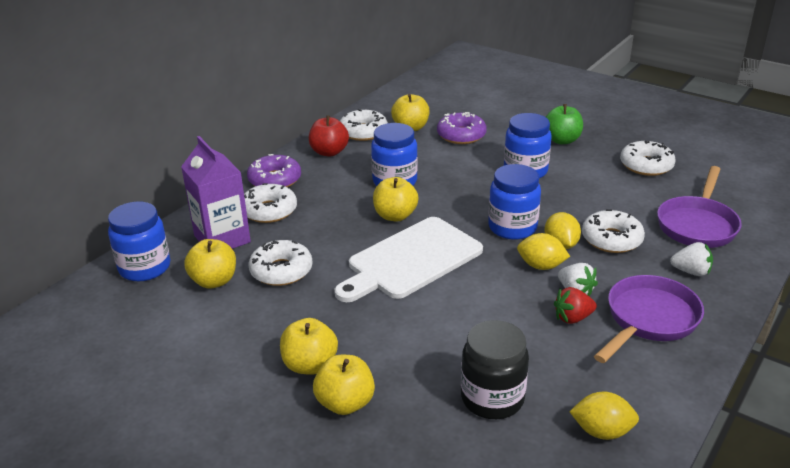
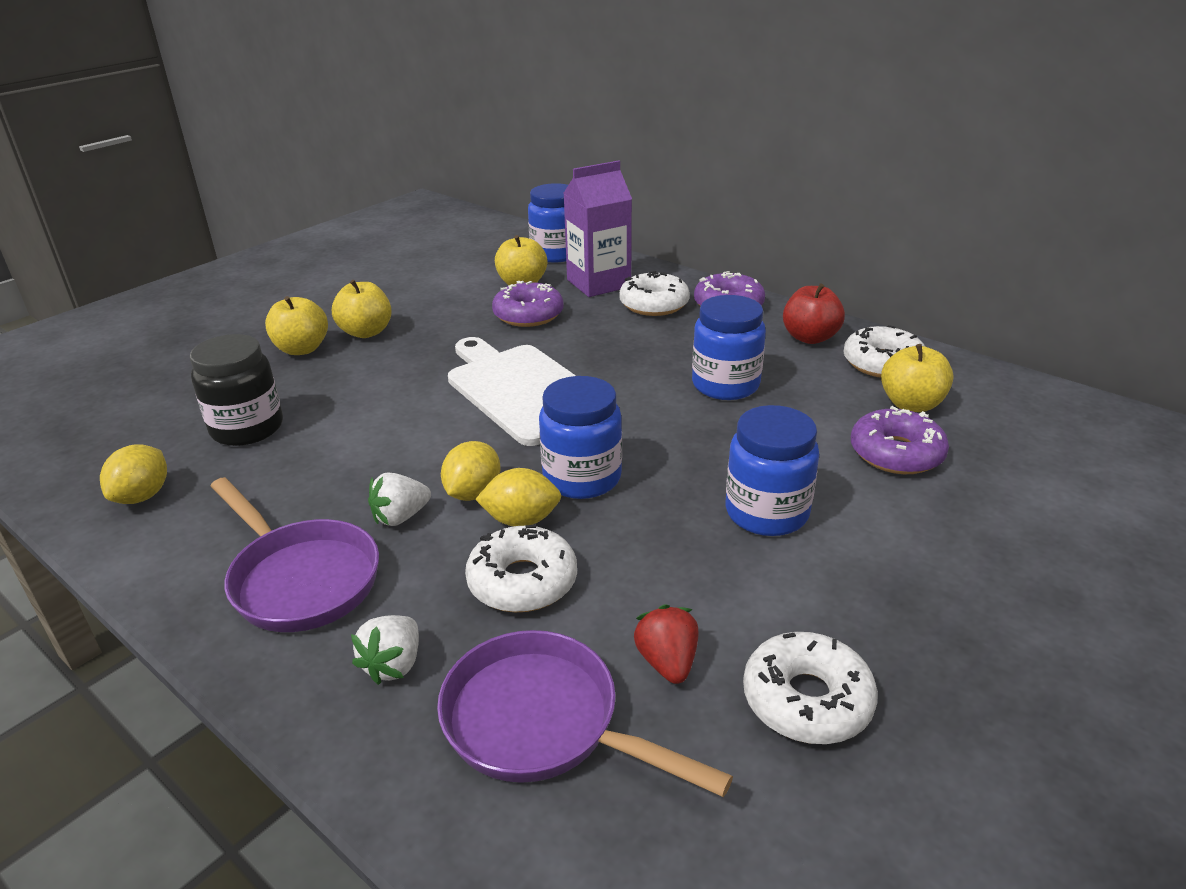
camera: 95 degrees right, 0 degrees up
white donut [248,240,313,286] -> purple donut [492,281,564,327]
yellow apple [373,177,419,222] -> none
green apple [546,104,583,144] -> none
red strawberry [554,287,597,324] -> red strawberry moved to [634,604,698,684]

